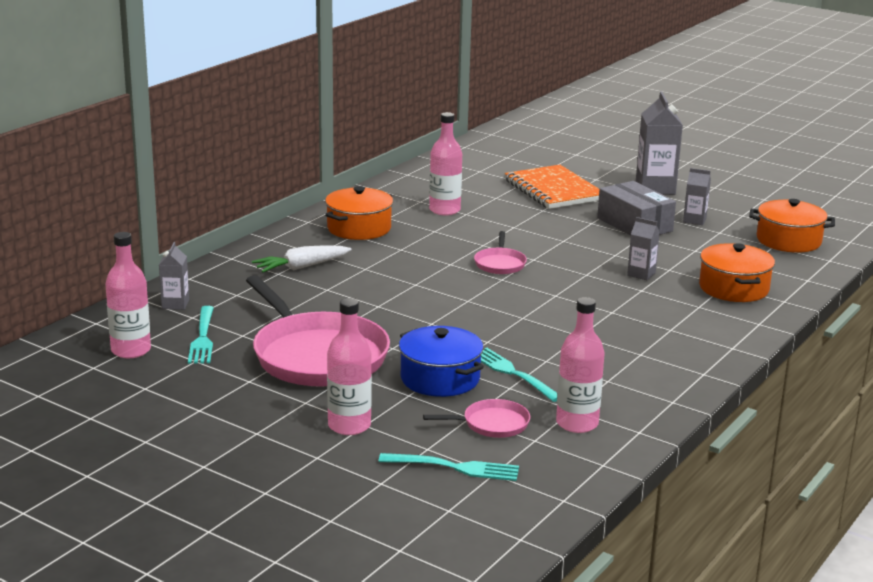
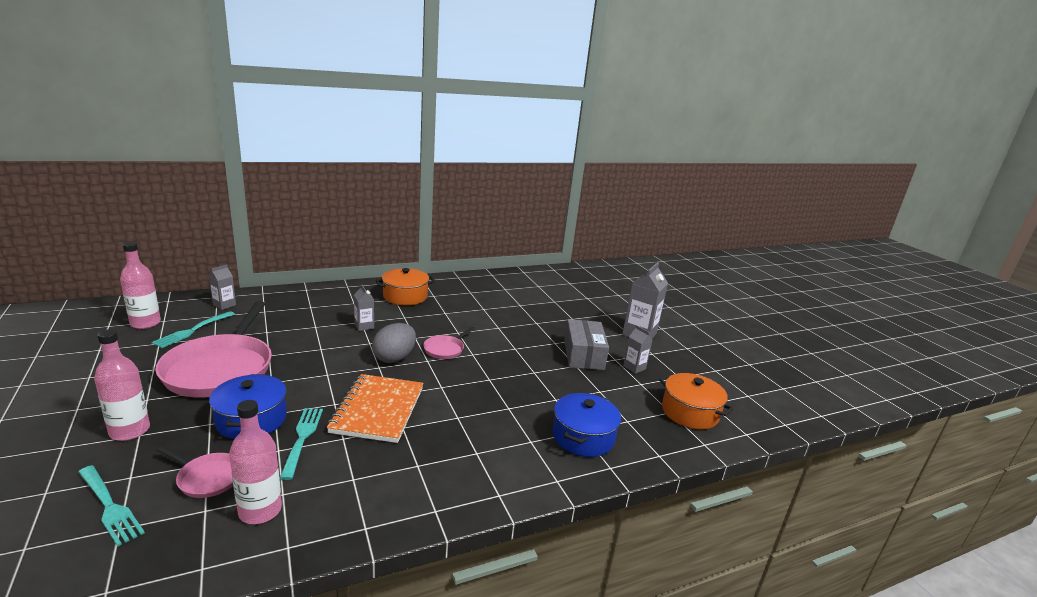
camera: 30 degrees right, 0 degrees up
white carrot [252,245,352,273] -> none
pink bottle [429,112,462,215] -> none
orange notebook [505,165,599,209] -> orange notebook moved to [327,374,423,443]
grey carton [627,217,660,280] -> grey carton moved to [354,284,374,331]
orange pot [699,243,775,302] -> blue pot [553,393,621,457]
none -> grey egg [372,323,416,363]

